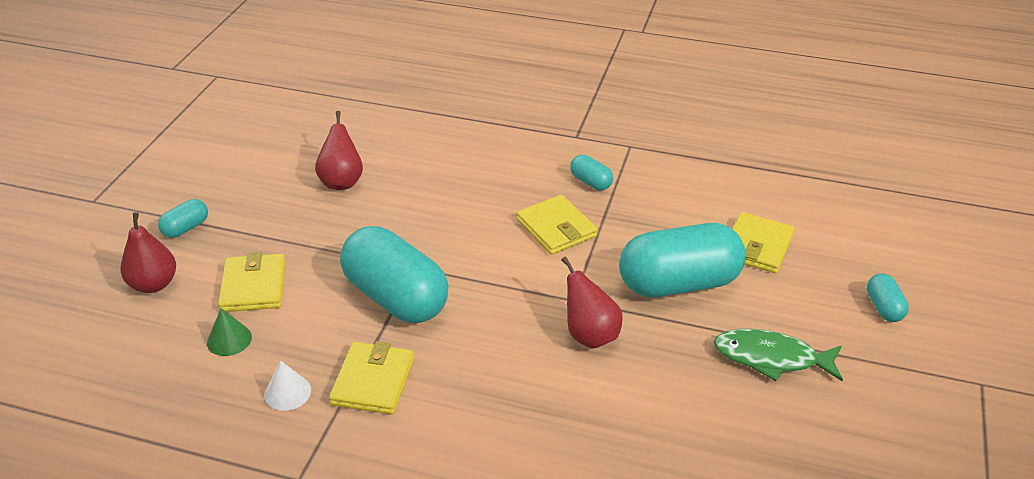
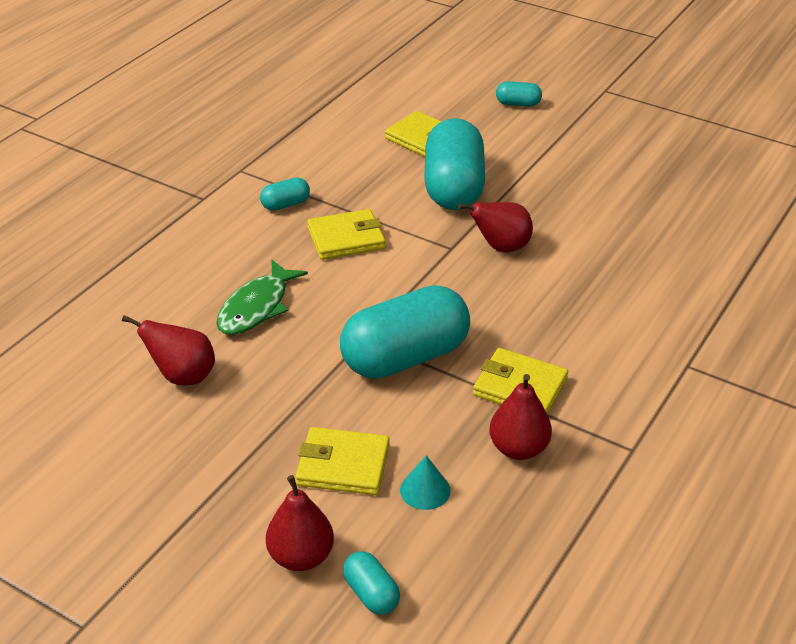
camera: 75 degrees left, 0 degrees up
turquoise capsule [158,199,208,238] -> turquoise capsule moved to [343,551,400,615]
green cone [207,308,252,356] -> turquoise cone [400,455,451,510]
white cone [264,361,311,411] -> red pear [489,374,552,460]
green fish [713,329,843,381] -> green fish moved to [216,260,308,335]

